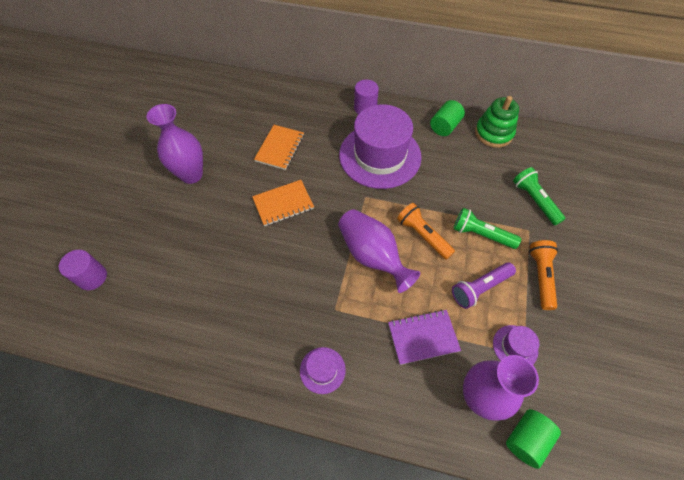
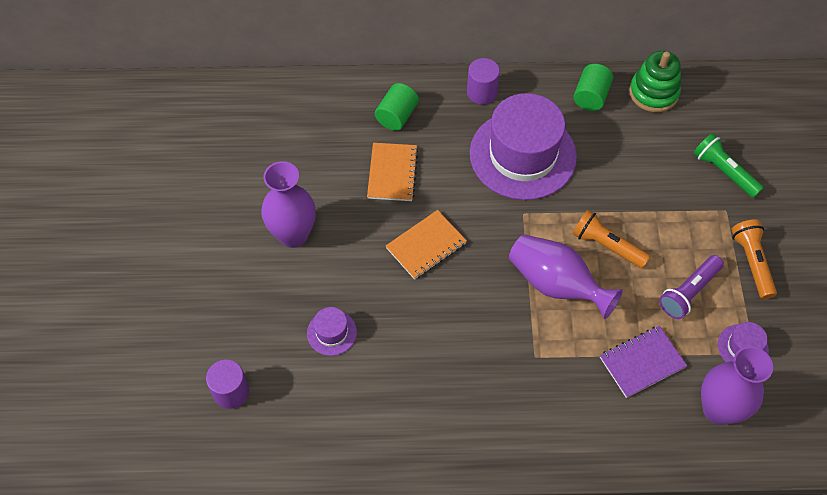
camera: 15 degrees left, 0 degrees up
purple hat [300,347,346,394] -> purple hat moved to [307,307,357,356]
green flashlight [453,208,521,249] -> none
green cylinder [506,409,561,469] -> green cylinder moved to [375,83,419,131]

